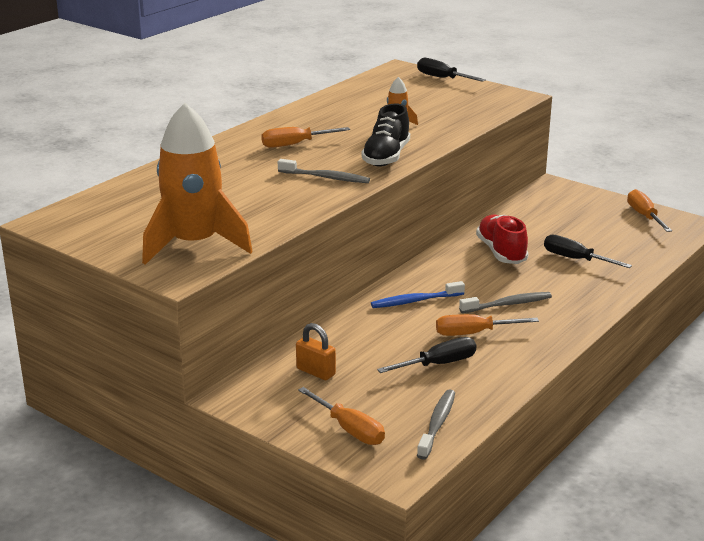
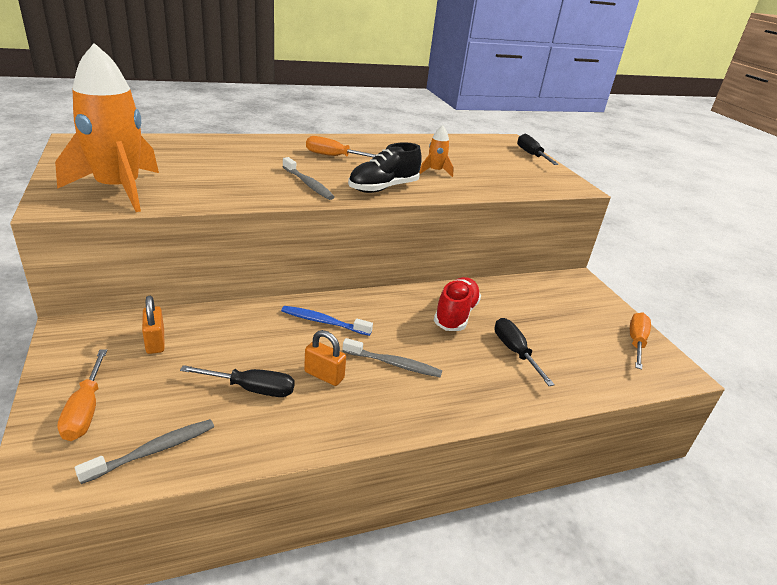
camera: 30 degrees right, 5 degrees up
orange screwdriver [436,314,539,336] -> orange padlock [304,330,346,386]

